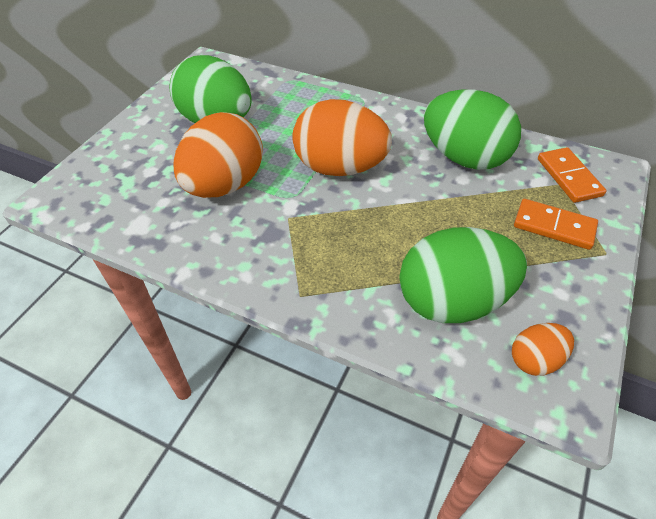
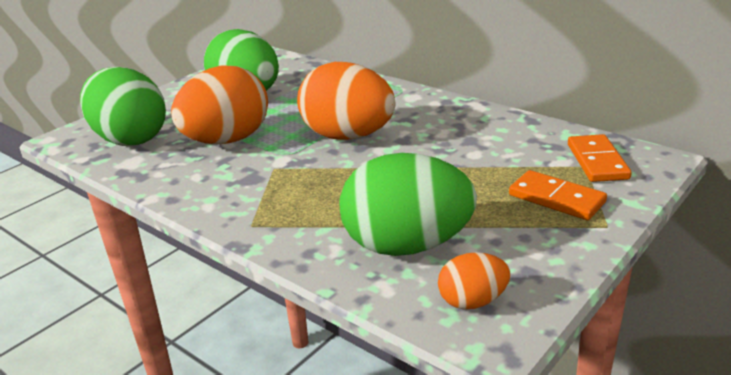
camera: 15 degrees right, 20 degrees down
green egg [424,89,521,170] -> green egg moved to [80,67,166,146]

